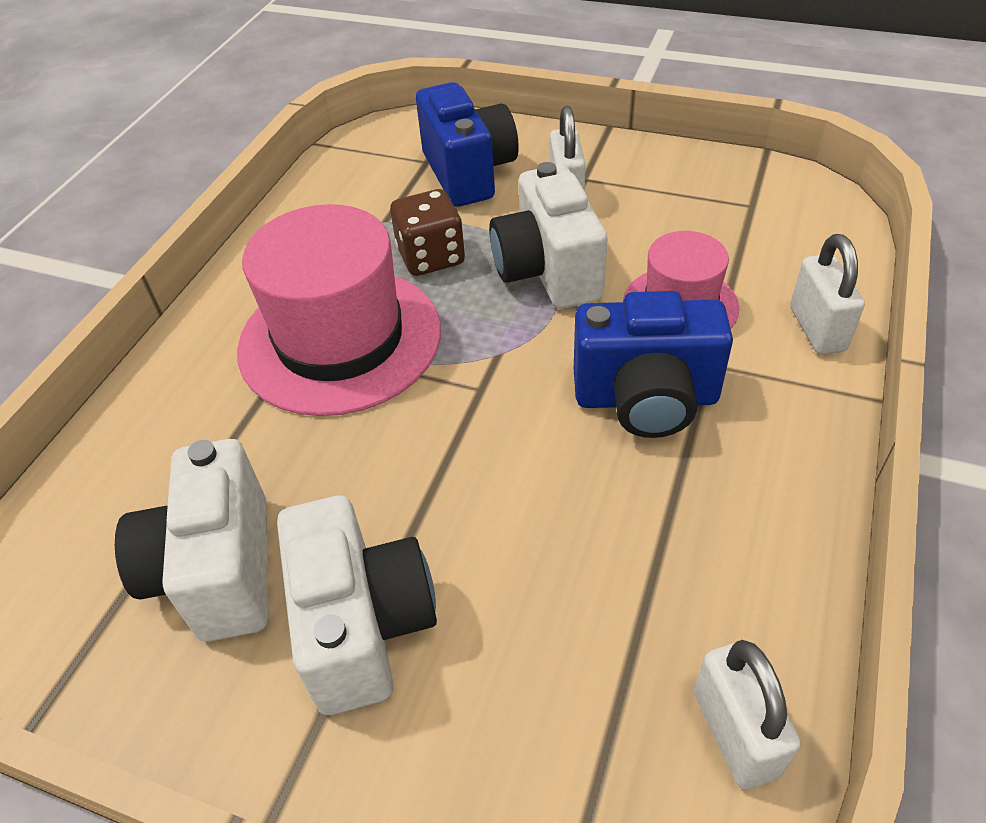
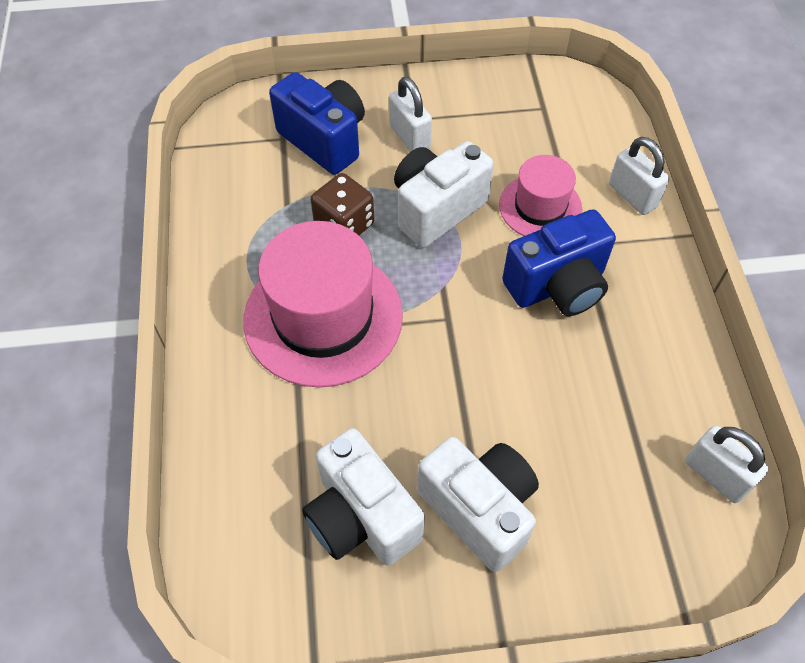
camera: 30 degrees left, 10 degrees up
white camera [489,162,607,309] -> white camera turned 90 degrees clockwise [394,141,494,248]

